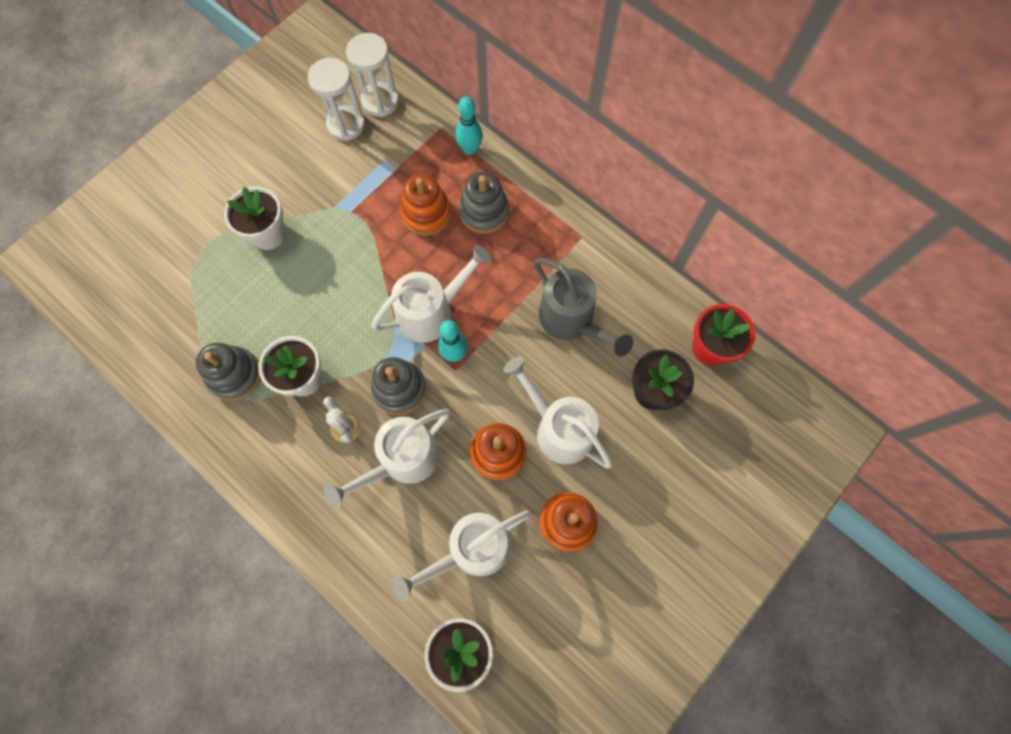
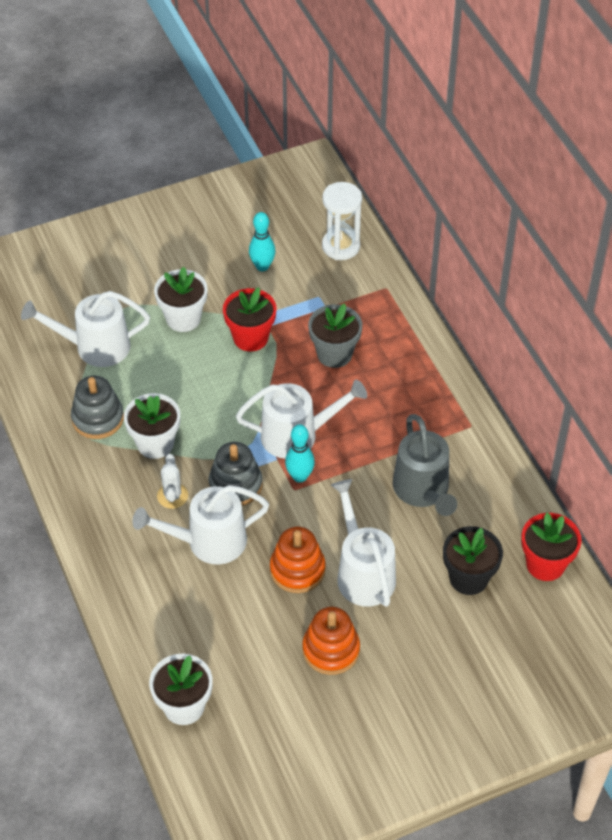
camera: 25 degrees right, 20 degrees down
white hourglass [308,58,365,141] -> none
white watering can [392,510,531,601] -> white watering can moved to [21,291,150,367]
orange stacking toy [400,174,451,236] -> grey flower pot [308,303,362,368]
turquoise bowling pin [455,97,483,155] -> turquoise bowling pin moved to [249,212,276,271]
grey stacking toy [459,172,509,234] -> none
none -> red flower pot [223,287,276,351]

